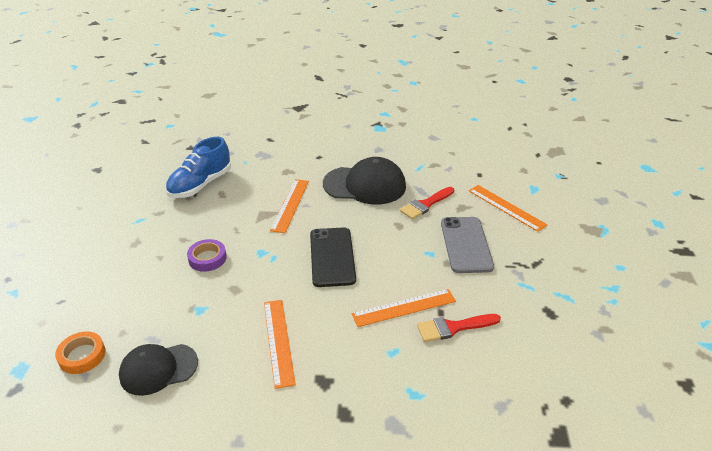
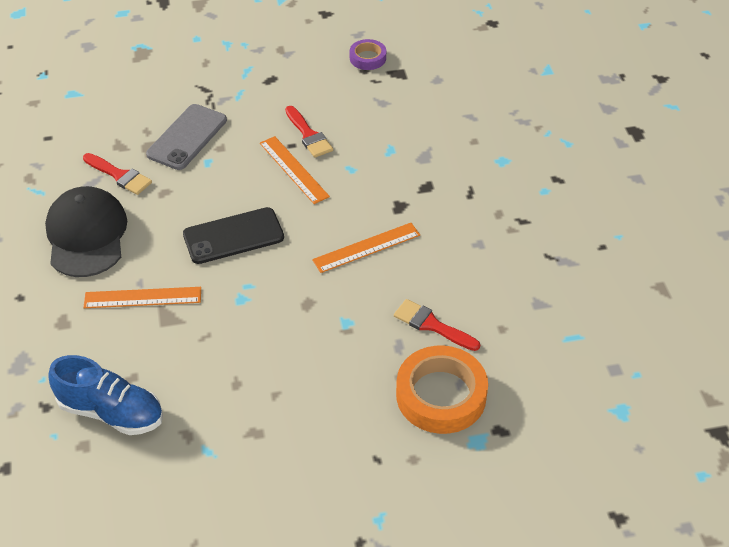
camera: 105 degrees left, 10 degrees up
orange tape [55,331,106,374] -> orange tape [396,345,488,434], size x1.88
black cap [119,344,198,396] -> red brush [394,299,480,351]
purple tape [187,239,227,272] -> purple tape moved to [350,39,386,70]
grey phone [441,217,494,273] -> grey phone turned 45 degrees counterclockwise [146,104,227,170]
orange ruler [469,185,547,232] -> none

